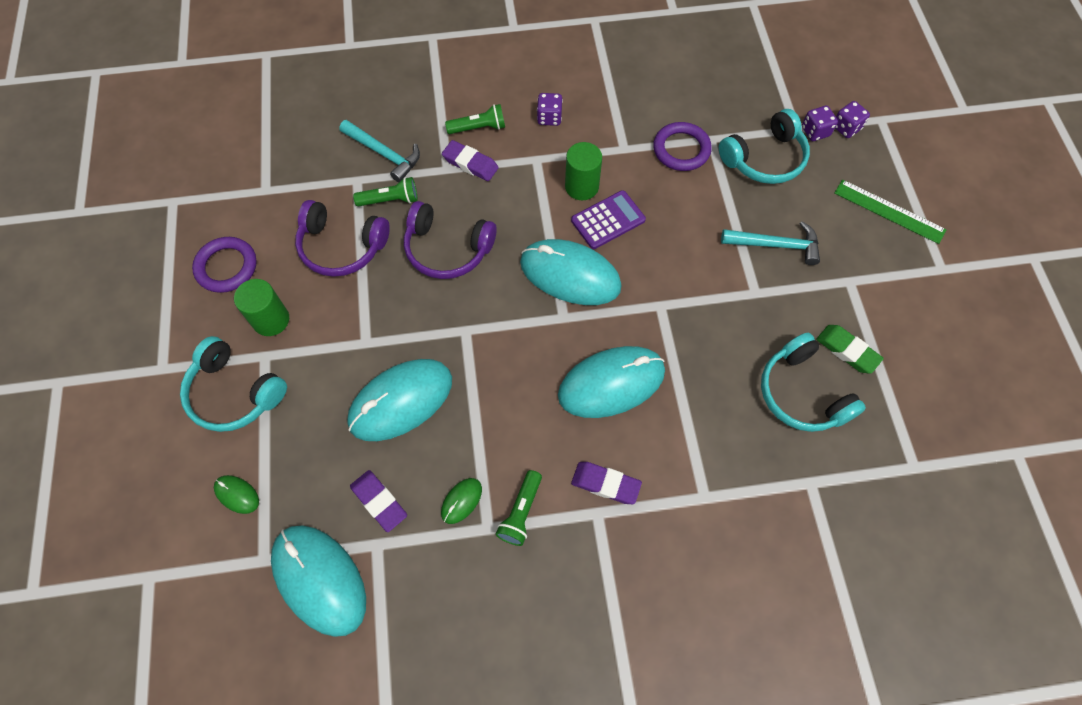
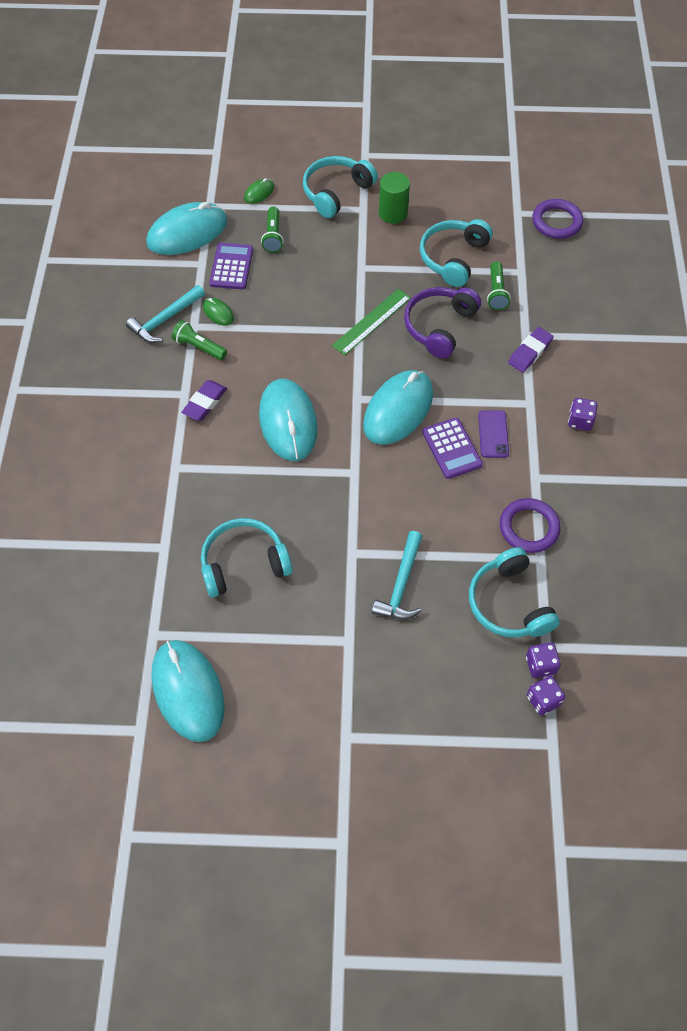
camera: 100 degrees right, 5 degrees down
purple ring [192,237,257,293] -> purple ring moved to [532,199,583,239]
purple headphones [295,200,390,277] -> turquoise headphones [420,219,493,287]
turquoise hammer [339,120,420,182] -> turquoise hammer moved to [126,285,205,343]
turquoise mouse [347,359,452,441] -> turquoise mouse moved to [151,640,225,742]
purple eraser [350,470,407,532] -> purple calculator [209,243,253,289]
green flashlight [445,104,505,134] -> green flashlight moved to [261,207,284,253]
green cylinder [565,142,602,200] -> purple phone [478,410,509,458]
green eraser [816,325,884,374] -> none
green ruler [835,179,947,244] -> green ruler moved to [332,289,411,355]

